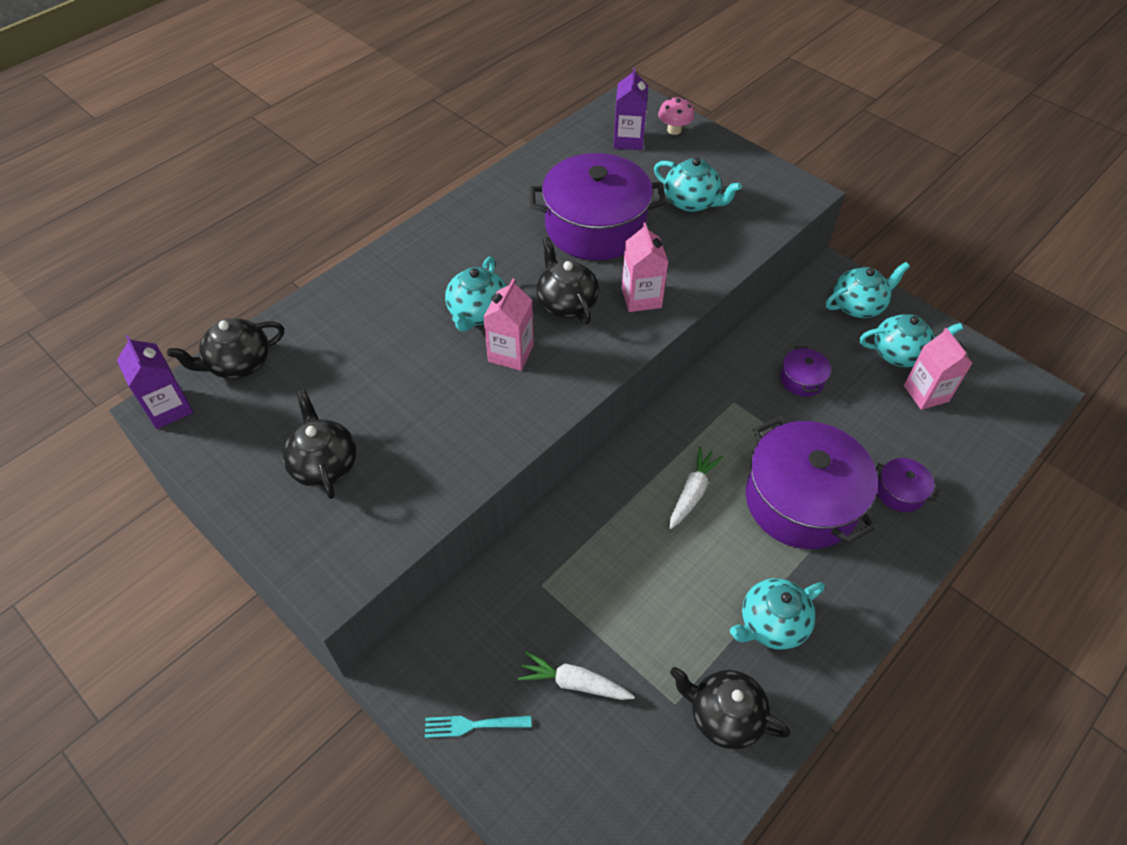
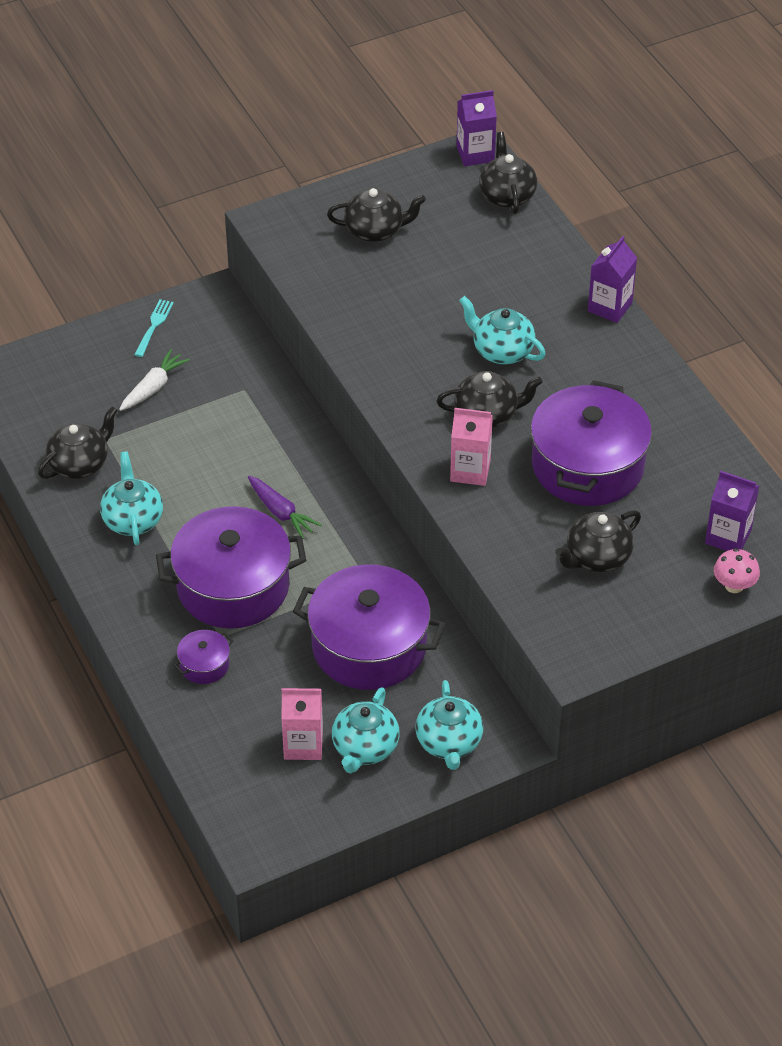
camera: 110 degrees right, 5 degrees down
pink carton [484,279,534,371] -> none
turquoise teapot [654,157,742,212] -> black teapot [555,510,641,572]
white carrot [669,446,724,529] -> purple carrot [248,476,322,539]
purple pot [780,346,831,397] -> purple pot [293,564,446,690], size x2.31
none -> purple carton [588,236,637,323]

